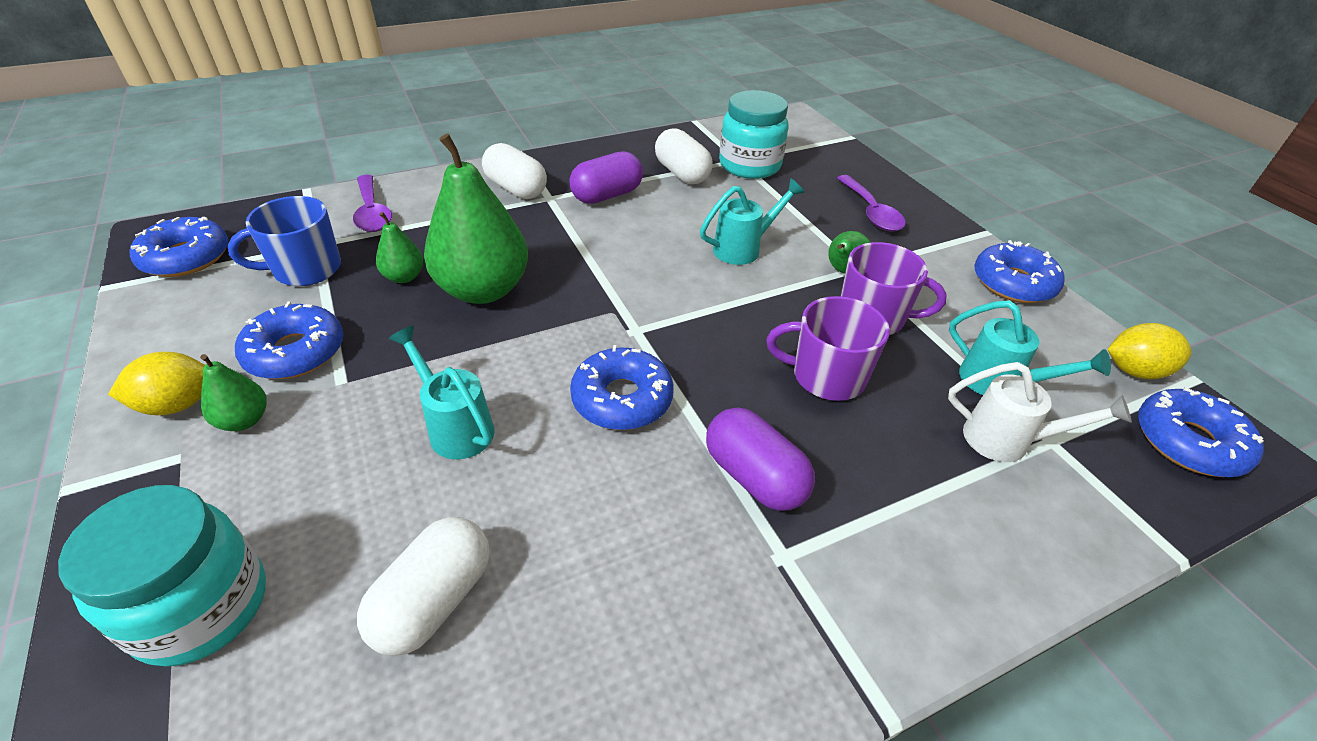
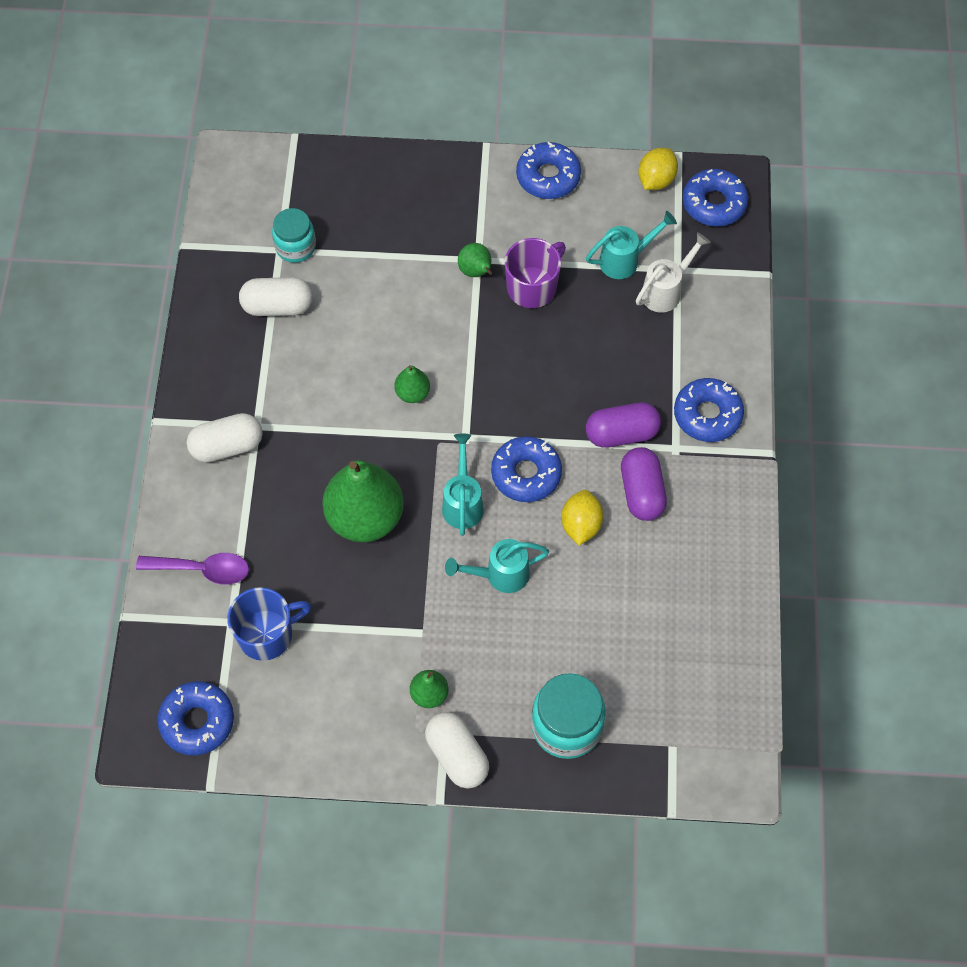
camera: 60 degrees left, 20 degrees up
yellow lemon [108,352,205,415] -> yellow lemon moved to [561,490,604,545]
blue mug [228,196,341,286] -> blue mug turned 120 degrees counterclockwise [227,587,311,661]
blue donut [235,301,343,379] -> blue donut moved to [674,378,744,442]
white capsule [357,517,490,656] -> white capsule moved to [425,712,489,788]
green pear [376,212,423,283] -> green pear moved to [394,365,430,403]
purple capsule [569,151,643,204] -> purple capsule moved to [621,447,667,521]
turquoise watering can [700,178,805,265] -> turquoise watering can moved to [442,434,484,536]
turquoise jar [719,90,788,179] -> turquoise jar [272,208,316,263], size x0.66
purple mug [767,296,890,401] -> none
purple spoon [837,175,906,231] -> none

